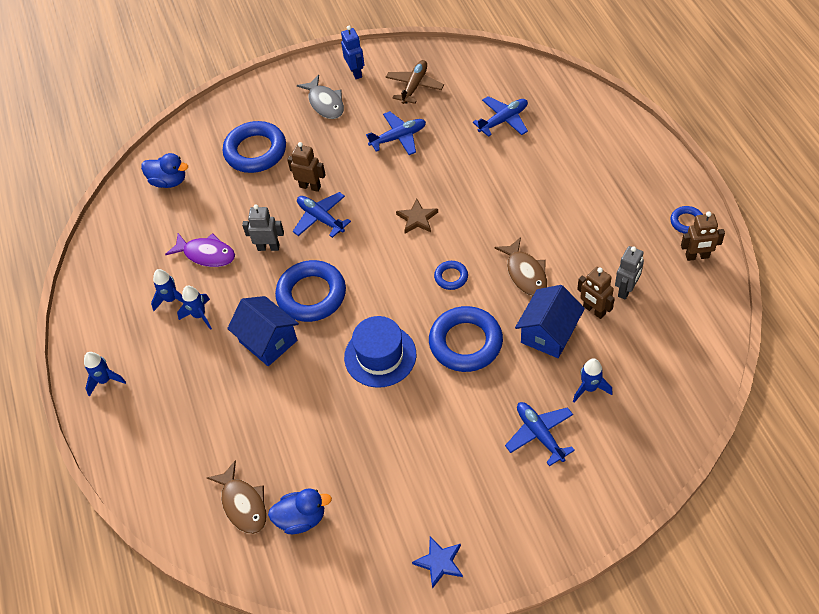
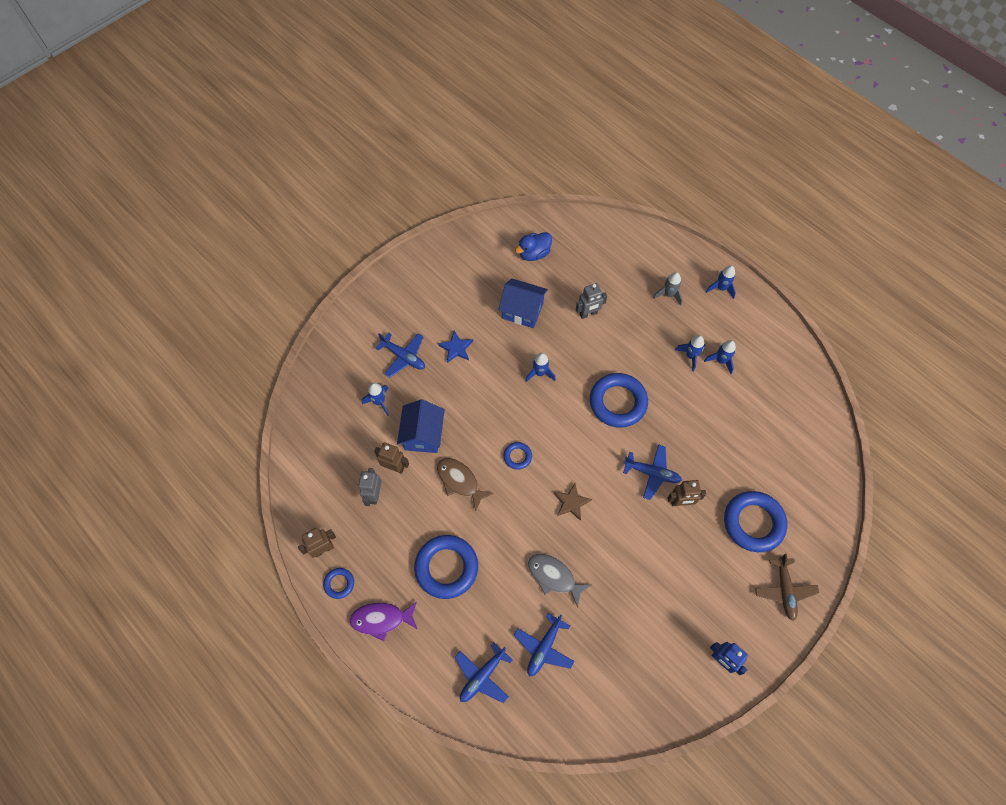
camera: 150 degrees right, 10 degrees up
blue duck [141,153,188,188] -> none
purple fish [165,233,235,267] -> purple fish moved to [349,601,418,641]
brown fish [207,460,266,534] -> none
blue house [227,296,299,366] -> blue house moved to [499,278,548,328]
grey robot [242,204,284,251] -> grey robot moved to [576,283,607,319]
grey fish [297,75,344,119] -> grey fish moved to [528,554,591,608]
blue hat [344,316,416,388] -> blue rocket [525,353,556,382]
blue plane [366,111,426,155] -> blue plane moved to [455,642,513,703]
brown plane [386,60,444,104] -> brown plane moved to [755,554,819,621]
blue star [412,536,463,589] -> blue star moved to [438,331,473,363]
blue ring [429,306,503,372] -> blue ring moved to [414,535,478,599]
none -> grey rocket [653,272,683,306]

